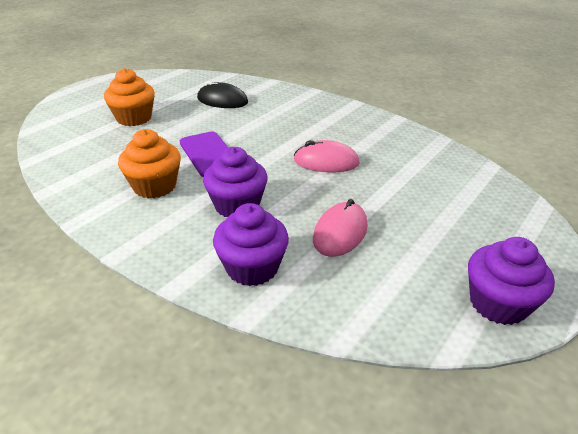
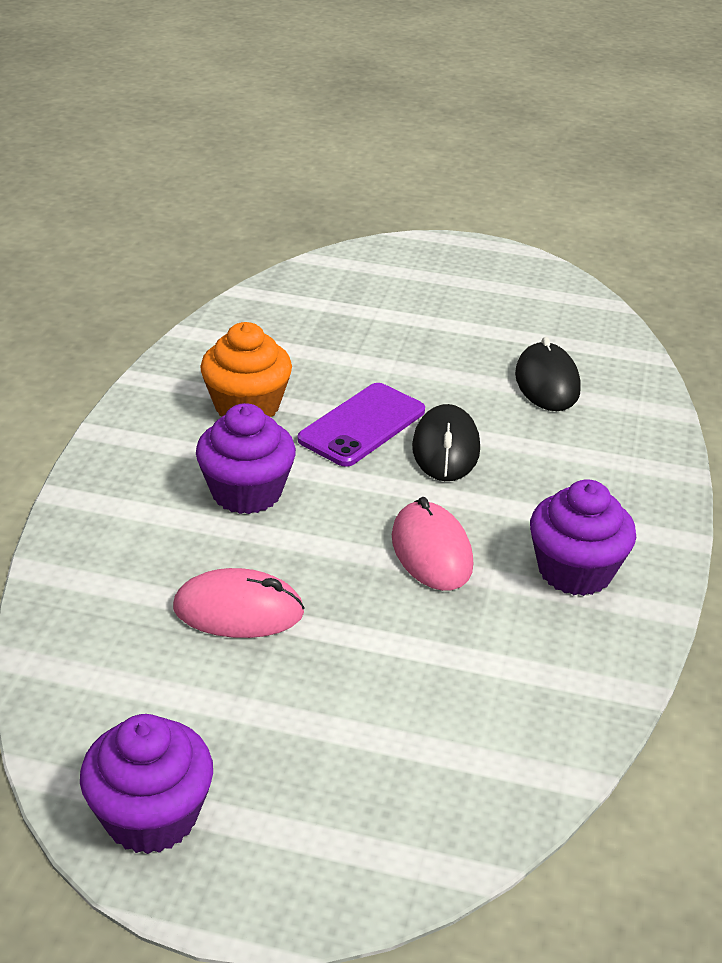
camera: 65 degrees right, 0 degrees up
orange cupcake [104,68,155,126] -> none
purple cupcake [213,203,289,286] -> purple cupcake moved to [530,479,636,596]
none -> black mouse [412,404,480,481]

